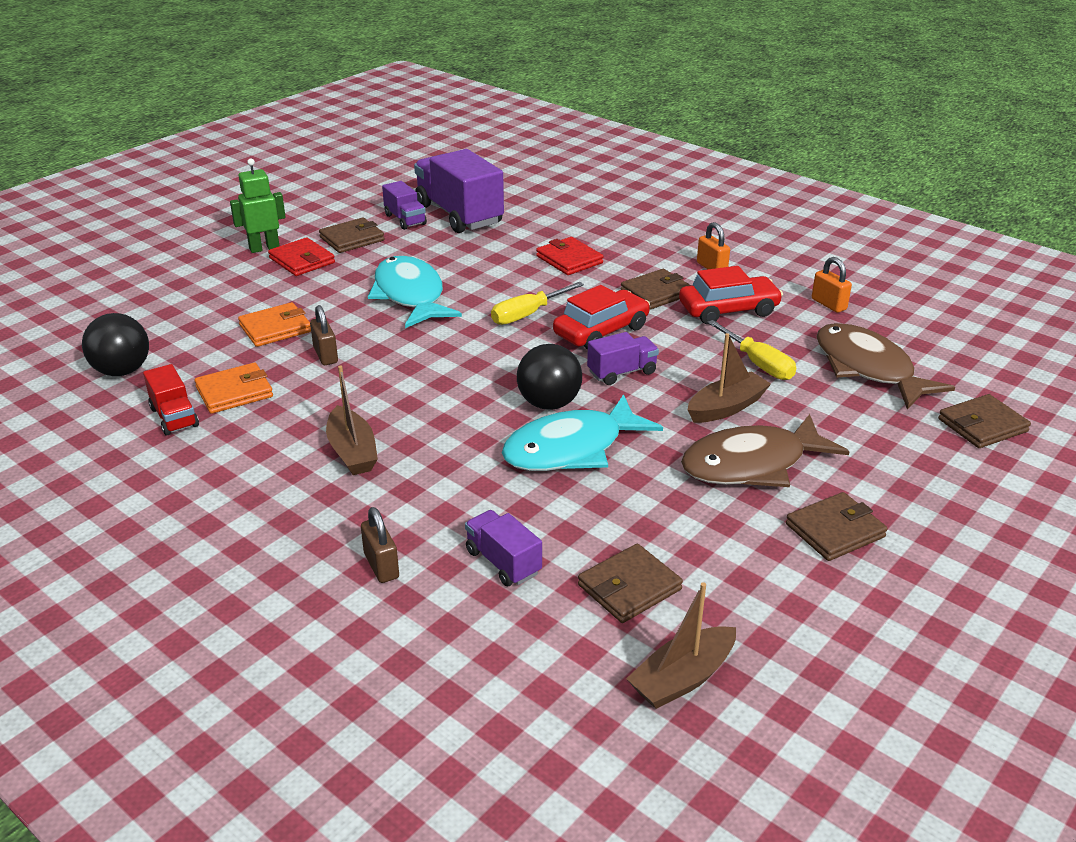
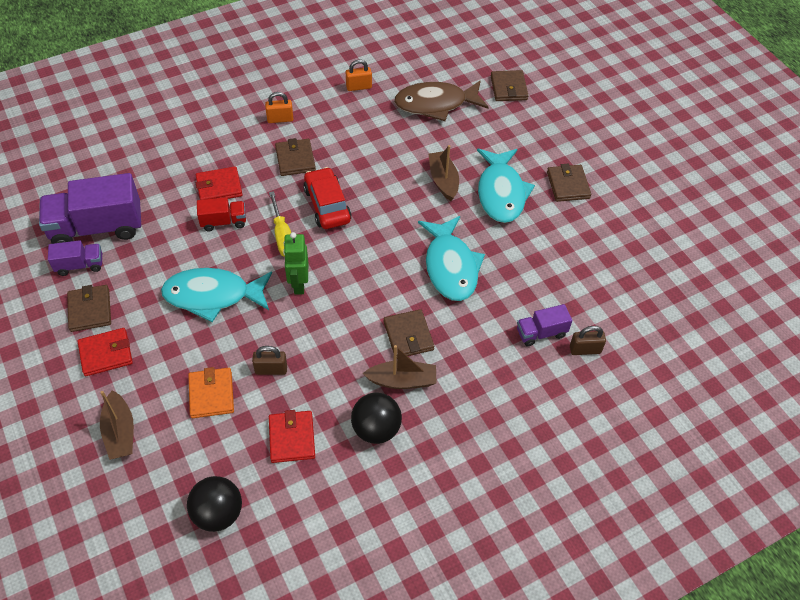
camera: 70 degrees left, 20 degrees up
red truck [143,364,199,436] -> red truck moved to [197,197,246,231]
orange wallet [194,363,273,414] -> red wallet [269,410,315,463]
green robot [230,158,286,253] -> green robot moved to [283,232,308,295]
brown padlock [361,507,399,583] -> brown padlock moved to [570,326,606,355]
black ball [517,344,582,410] -> black ball moved to [351,393,402,444]
brown wallet [578,543,683,623] -> brown wallet moved to [384,309,434,358]
purple truck [587,332,659,385] -> none
brown boat [626,582,736,709] -> brown boat moved to [100,390,134,460]
red car [679,266,783,324] -> none
brown fish [681,414,850,487] -> turquoise fish [477,149,535,223]
yellow screwdriver [707,320,796,380] -> none

